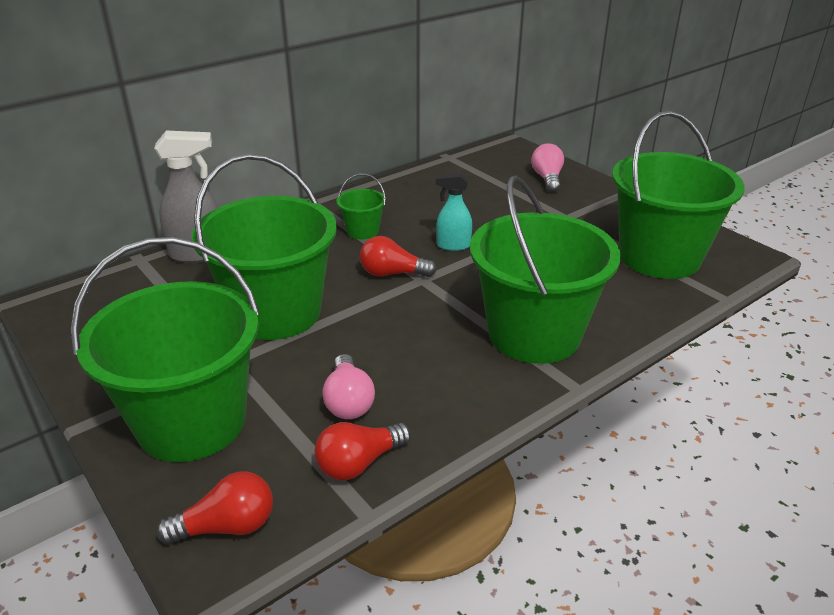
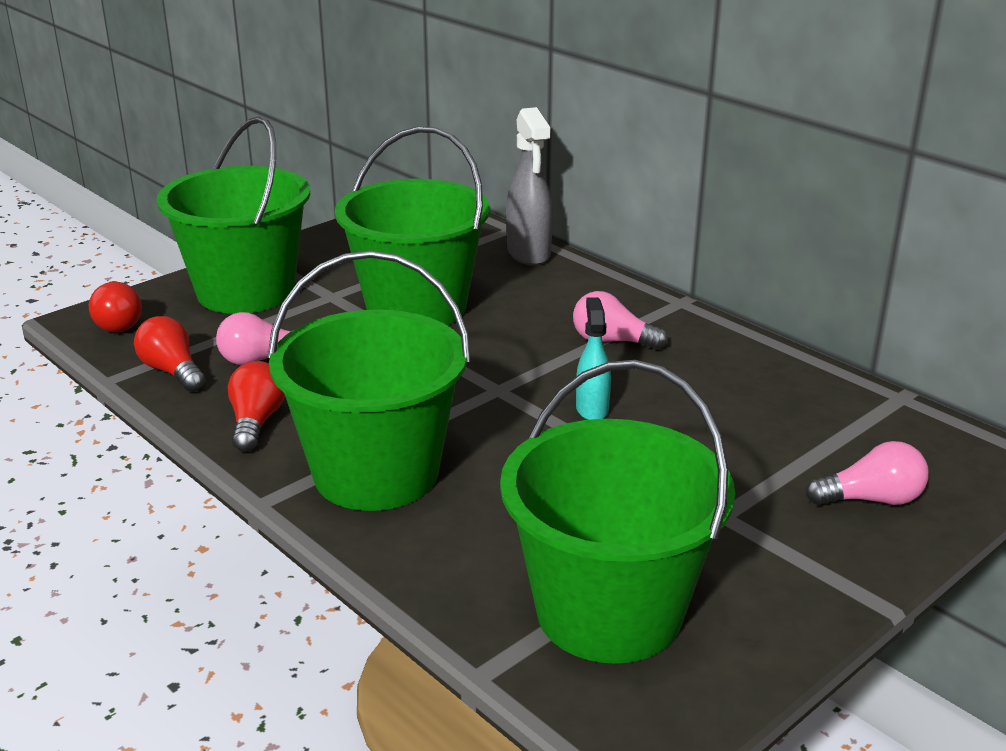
camera: 85 degrees right, 5 degrees down
green bucket [336,174,386,240] -> pink light bulb [573,291,668,350]
red light bulb [360,236,437,277] -> red light bulb moved to [228,361,285,452]

